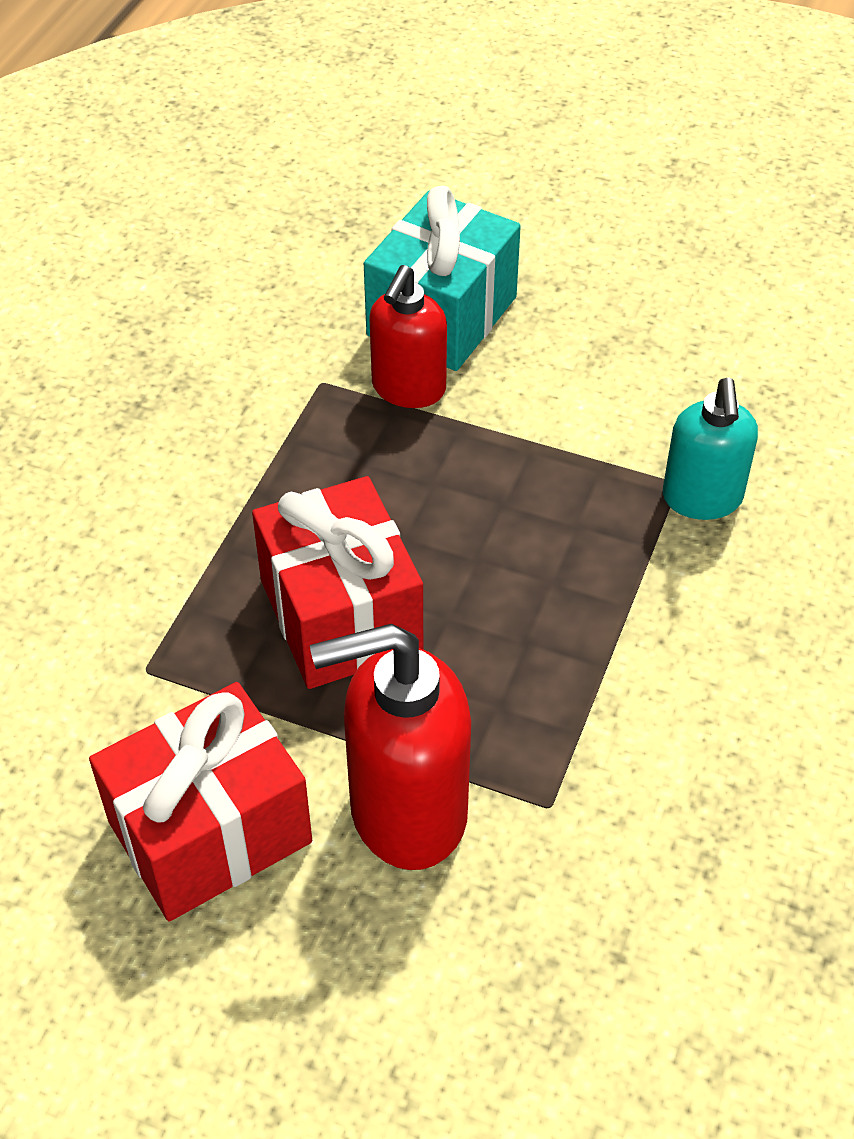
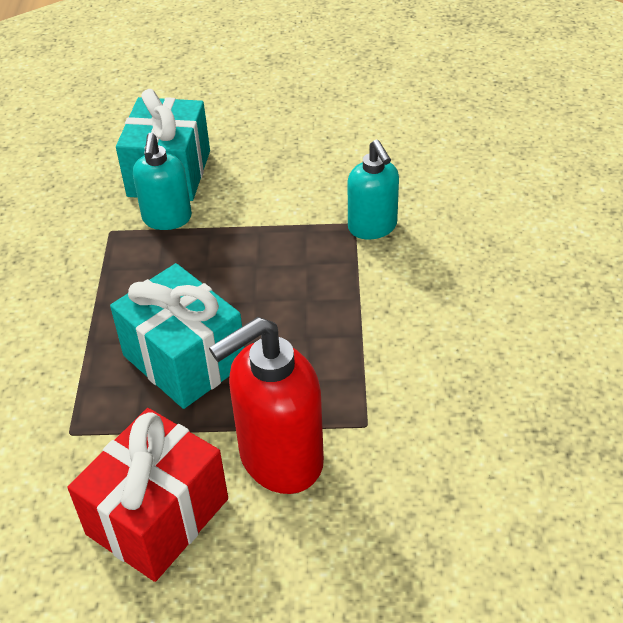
camera: 20 degrees left, 5 degrees down
red gift [252,476,423,689] -> turquoise gift [110,263,245,409]
red soap dispenser [369,265,447,408] -> turquoise soap dispenser [133,133,192,230]

